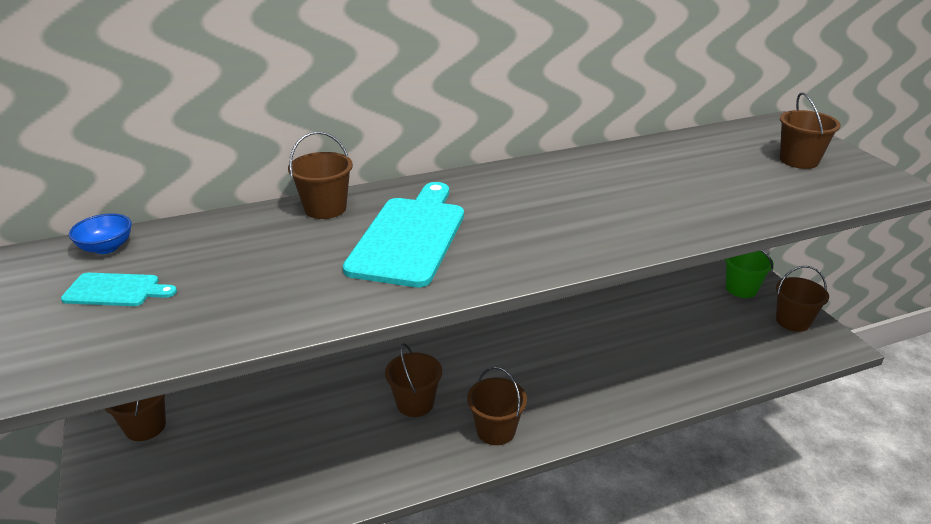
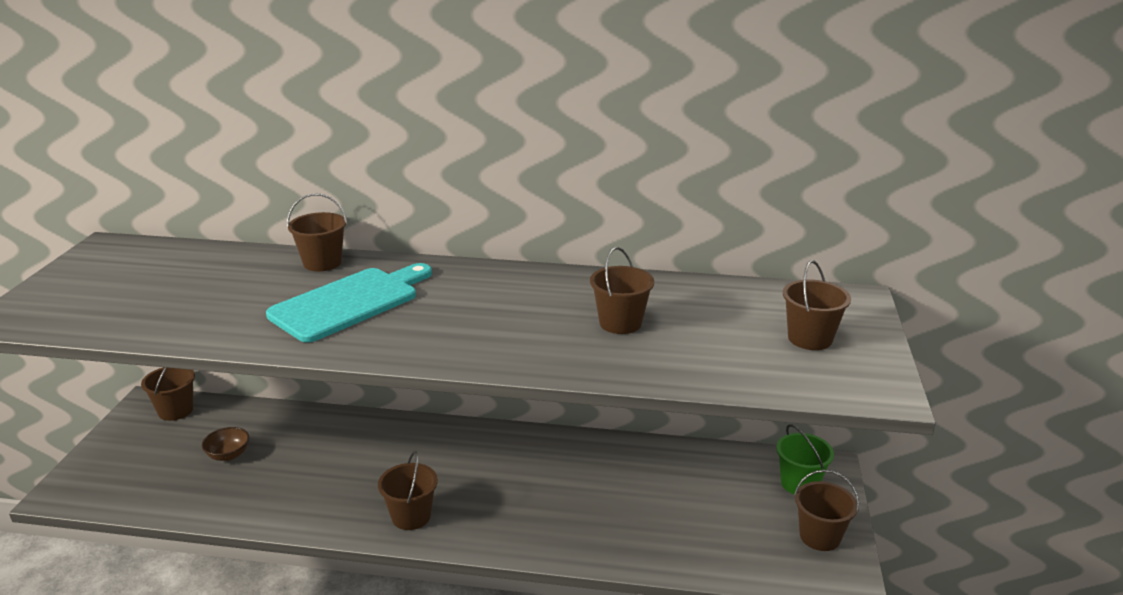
camera: 30 degrees right, 5 degrees down
turquoise cutting board [61,273,177,306] -> none
blue bowl [69,213,132,254] -> none
brown bucket [385,343,442,417] -> brown bucket moved to [590,247,654,334]
none -> brown bowl [202,427,249,461]

